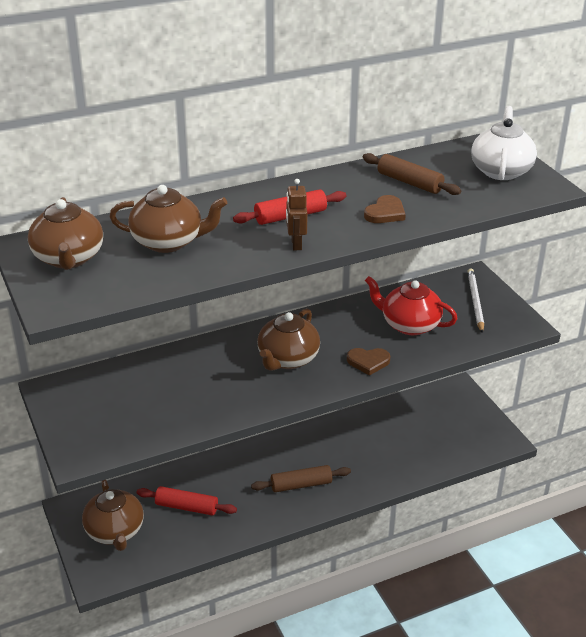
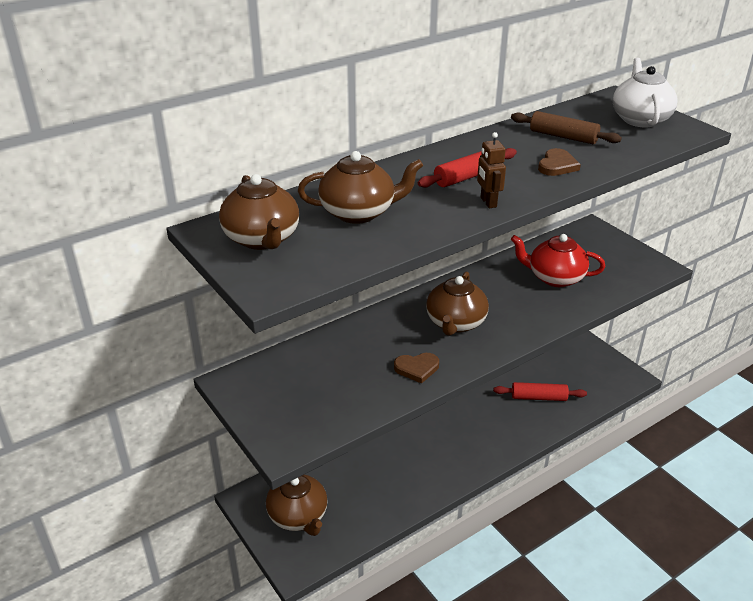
camera: 10 degrees left, 0 degrees up
red rolling pin [136,486,237,516] -> red rolling pin moved to [493,382,587,401]
brown rolling pin [251,465,351,492] -> none
brown heart [347,348,390,376] -> brown heart moved to [394,353,439,383]
white pencil [467,269,484,333] -> none

